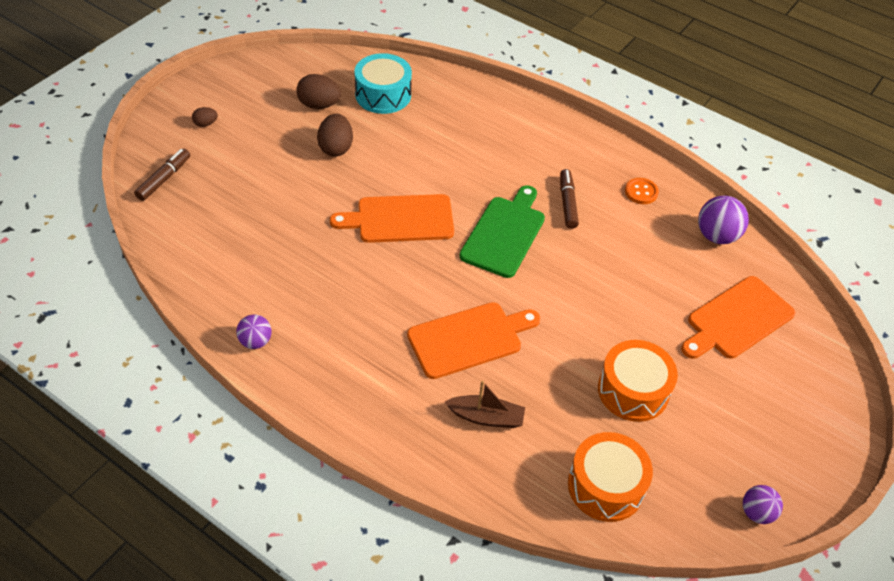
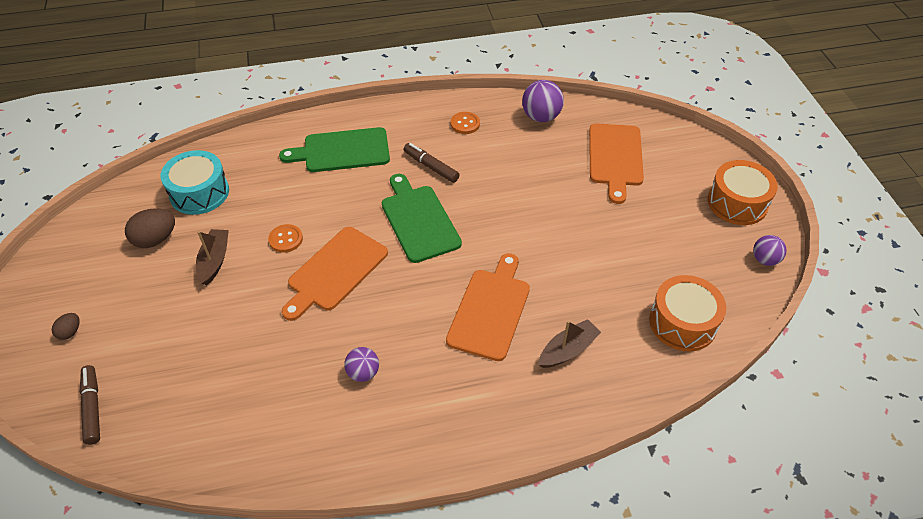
camera: 45 degrees left, 0 degrees up
purple ball [236,315,272,349] -> purple ball moved to [344,347,379,382]
brown egg [317,114,353,157] -> brown boat [196,229,229,285]
orange drum [598,340,678,422] -> orange drum moved to [708,160,778,225]
none -> orange button [268,224,303,253]
none -> green cutting board [279,127,390,172]

